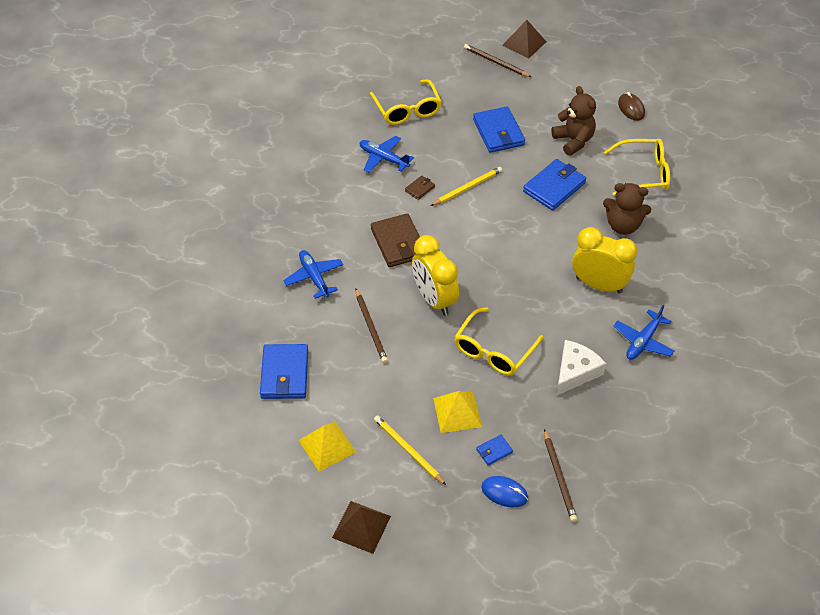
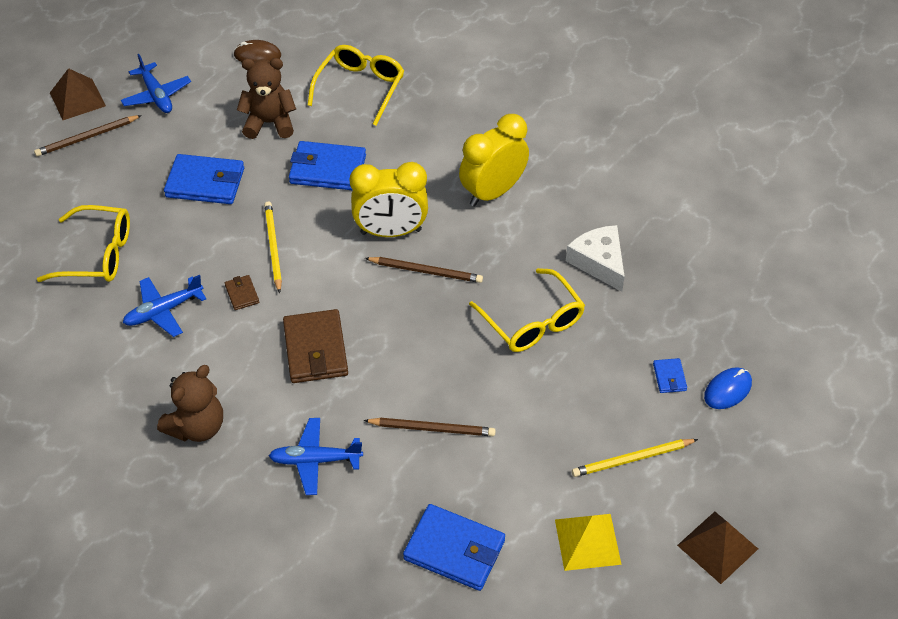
camera: 65 degrees left, 0 degrees up
brown wallet [371,213,420,267] -> brown wallet turned 75 degrees clockwise [283,309,348,383]
yellow clock [412,235,459,316] -> yellow clock moved to [350,162,428,237]
yellow pyramid [433,391,482,433] -> none
blue wallet [523,159,586,211] -> blue wallet turned 60 degrees counterclockwise [289,141,366,190]
brown pencil [544,429,577,522] -> brown pencil moved to [365,257,483,283]
brown teddy bear [603,183,651,235] -> brown teddy bear moved to [157,365,223,442]
blue plane [614,305,675,360] -> blue plane moved to [121,54,191,113]

